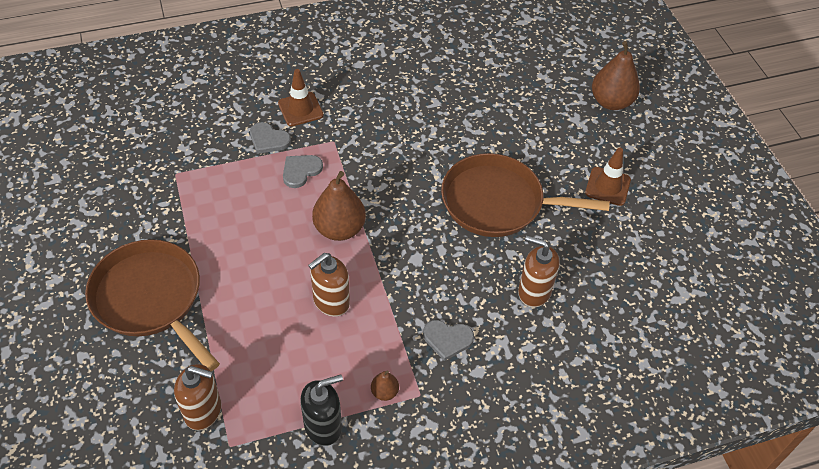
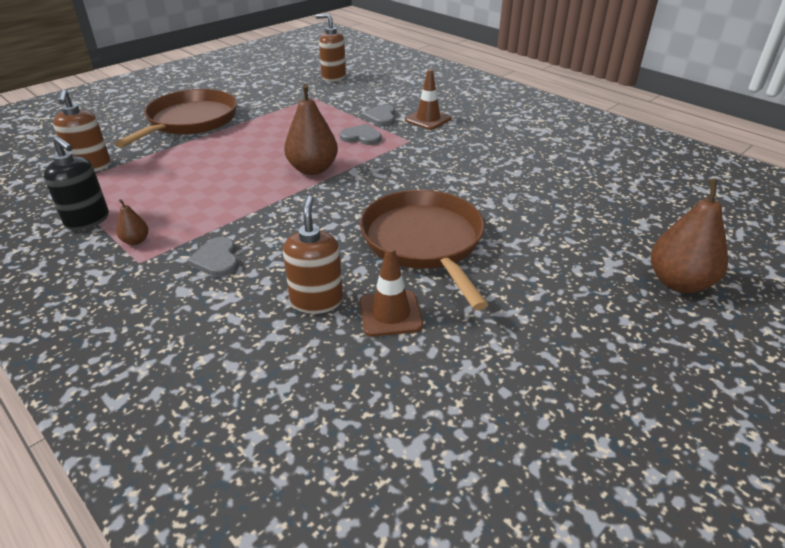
camera: 65 degrees right, 15 degrees down
brown soap dispenser [308,253,350,317] -> brown soap dispenser moved to [315,14,346,82]
brown traffic cone [585,148,631,206] -> brown traffic cone moved to [359,247,423,337]

